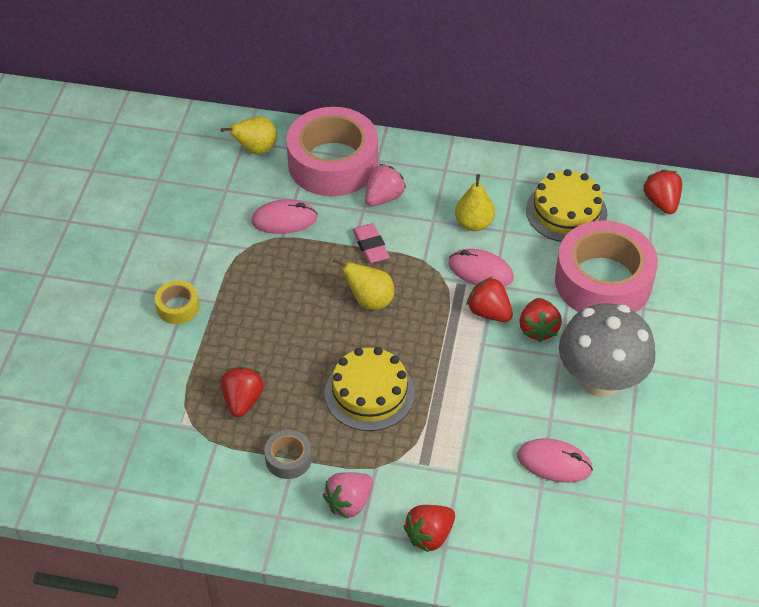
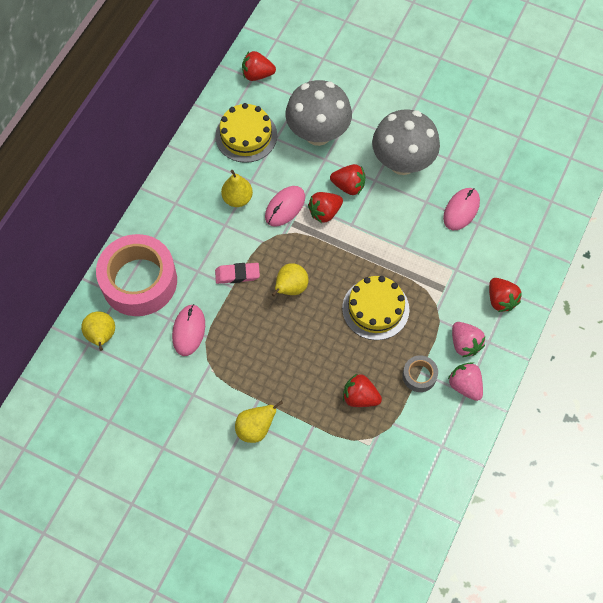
camera: 75 degrees left, 15 degrees up
yellow tape [155,280,200,324] -> yellow pear [235,401,283,443]
pink strawberry [365,164,406,206] -> pink strawberry moved to [448,362,483,401]
pink tape [555,221,658,312] -> grey mushroom [285,80,352,146]

